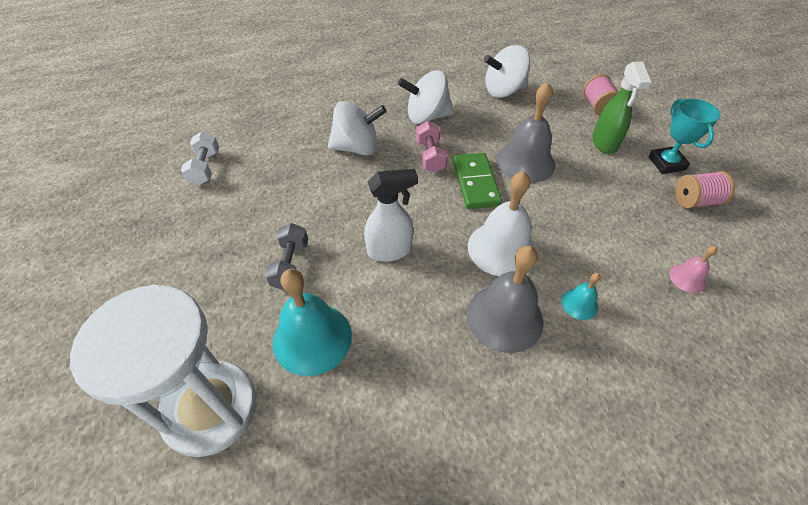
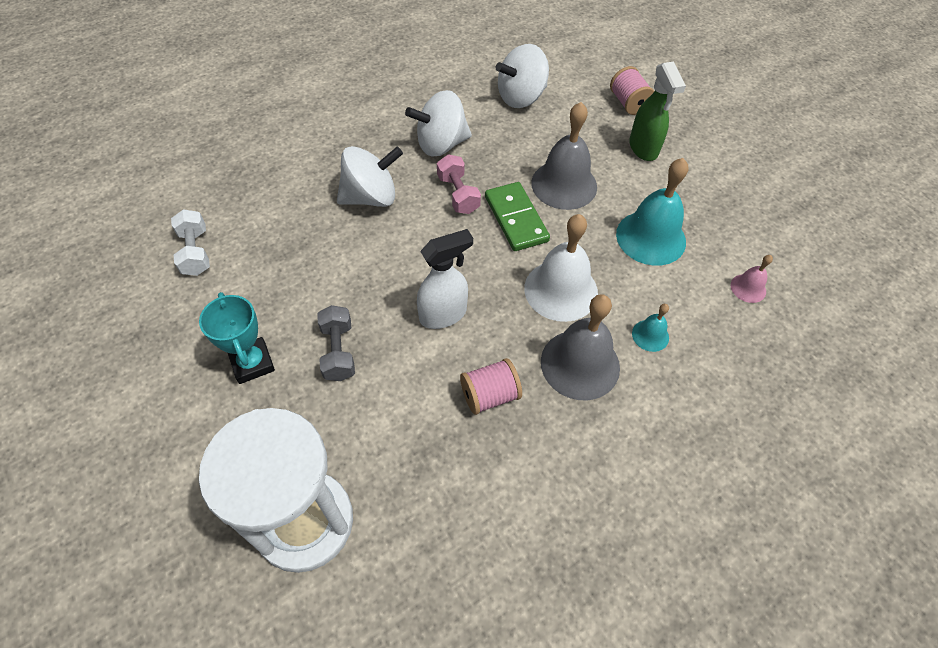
camera: 15 degrees left, 5 degrees up
turquoise bell [273,269,352,376] -> turquoise bell moved to [616,158,689,266]
turquoise trophy [648,98,720,174] -> turquoise trophy moved to [199,292,275,384]
pink spool [675,171,735,208] -> pink spool moved to [460,358,522,415]

